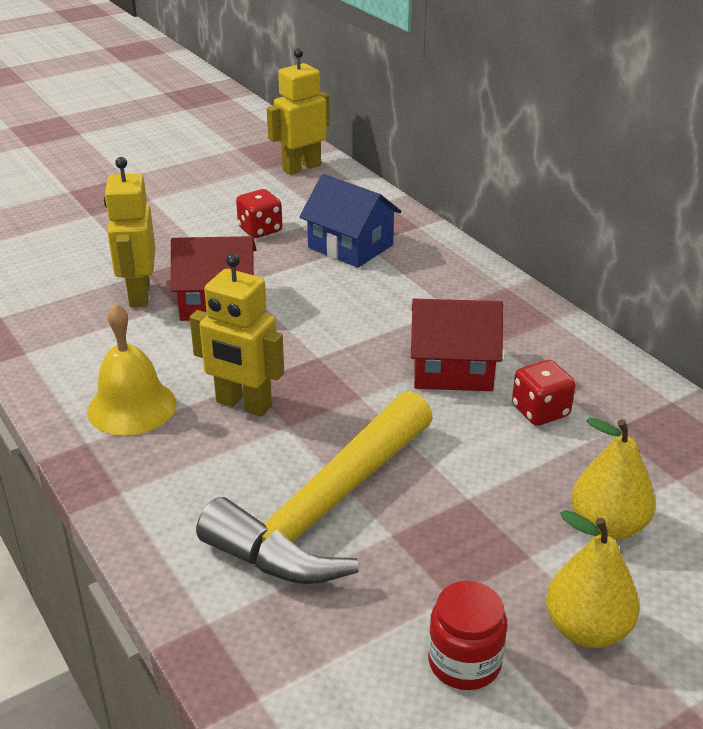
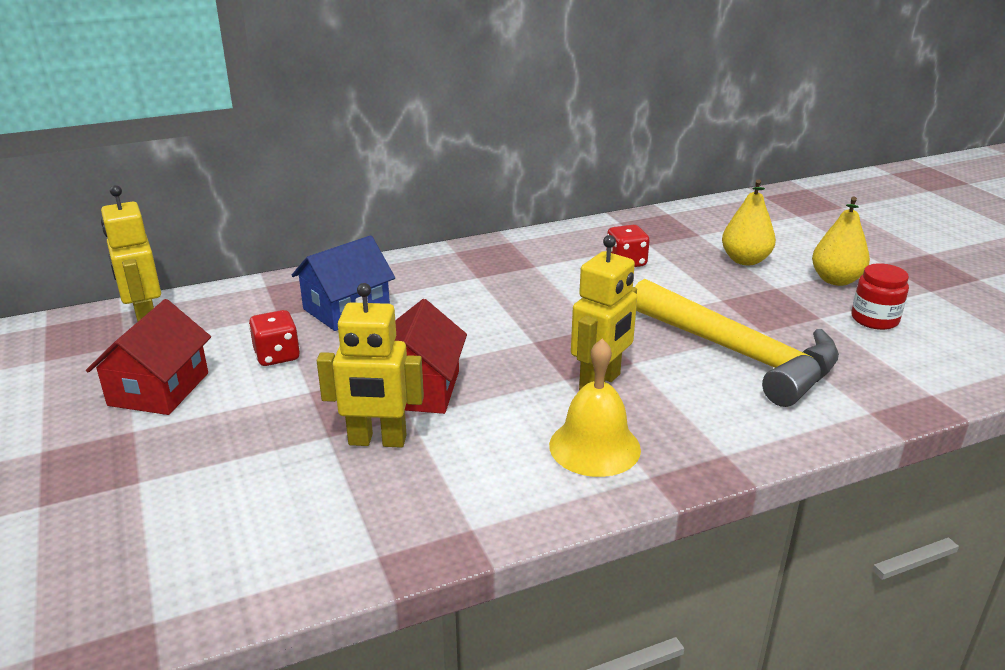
camera: 80 degrees left, 5 degrees down
red house [411,299,503,391] -> red house moved to [86,299,211,415]

